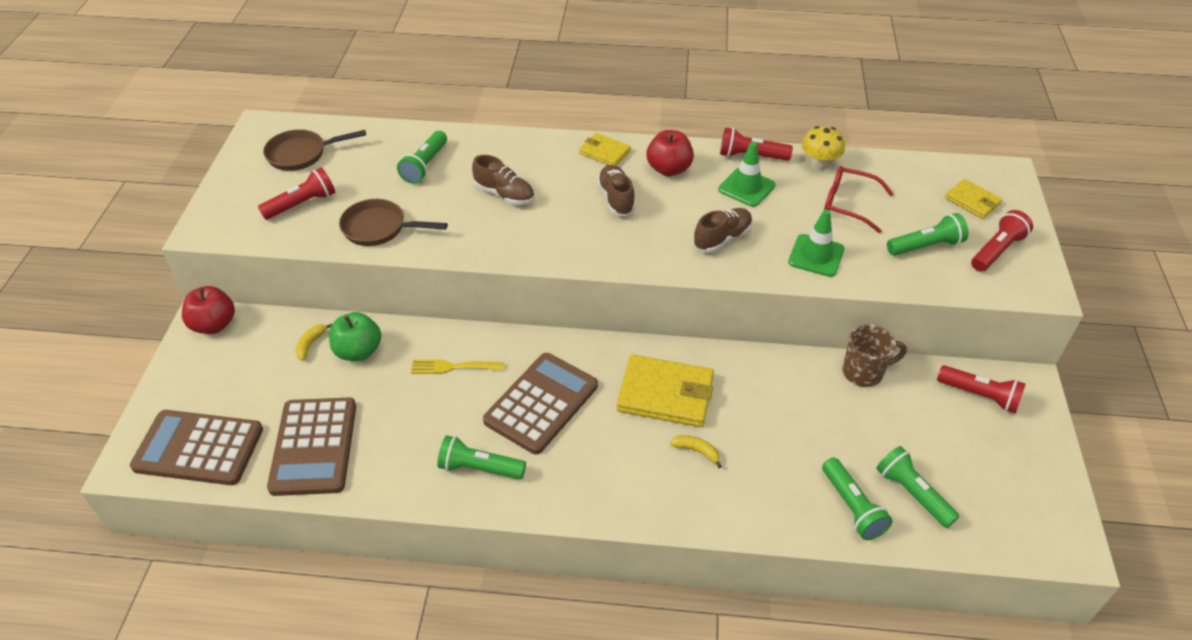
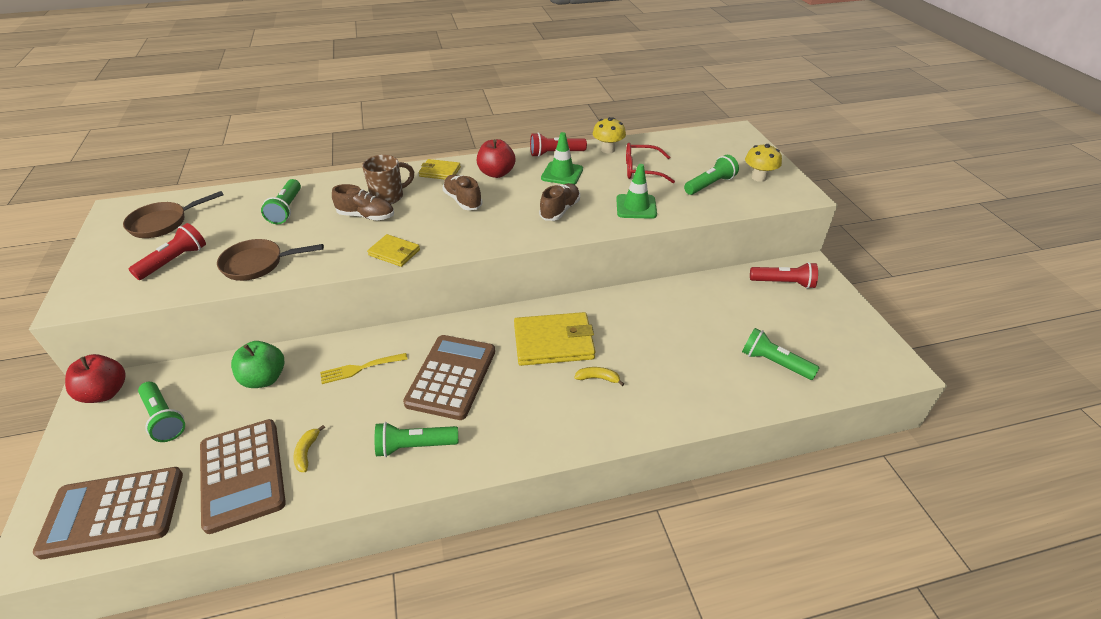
camera: 20 degrees left, 5 degrees down
yellow banana [295,323,332,360] -> yellow banana moved to [293,425,325,472]
green flashlight [822,458,893,540] -> green flashlight moved to [138,382,185,442]
brown mug [843,324,907,387] -> brown mug moved to [362,155,414,204]
yellow wallet [945,179,1002,219] -> yellow wallet moved to [367,234,420,267]
red flashlight [971,210,1033,272] -> yellow mushroom [745,144,782,182]

